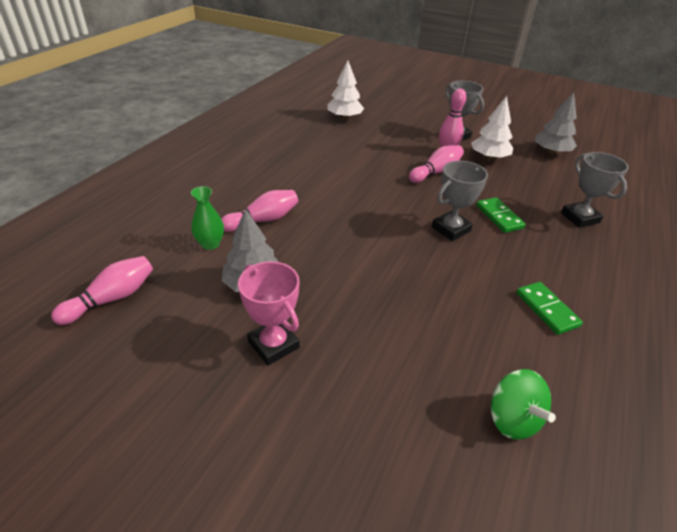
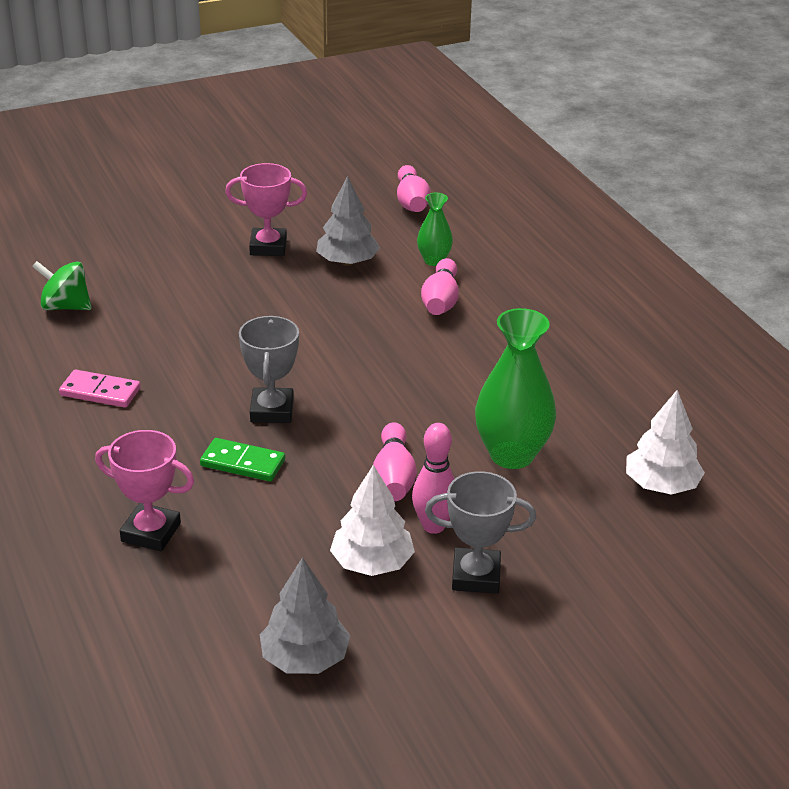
camera: 130 degrees right, 5 degrees down
green domino [516,282,583,335] -> pink domino [59,370,141,408]
grey trophy [561,152,629,228] -> pink trophy [95,430,194,551]
none -> green vase [475,308,556,469]

